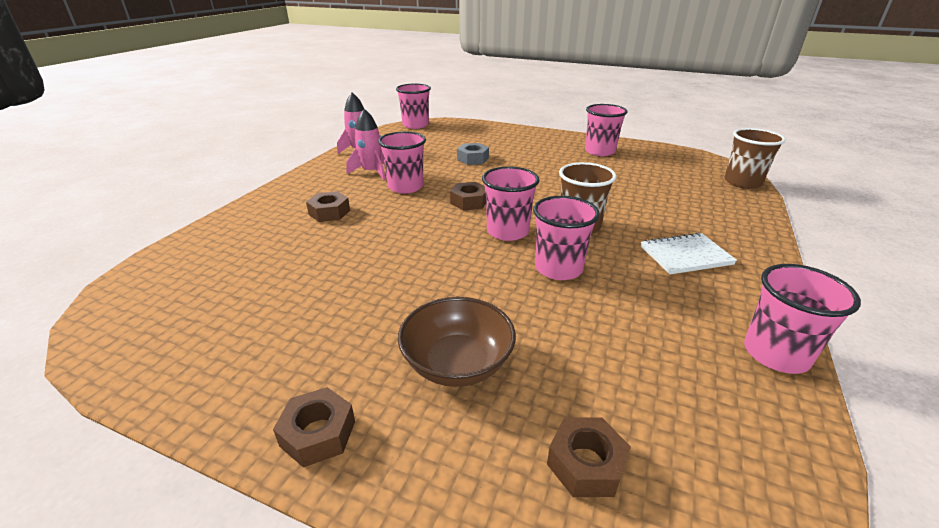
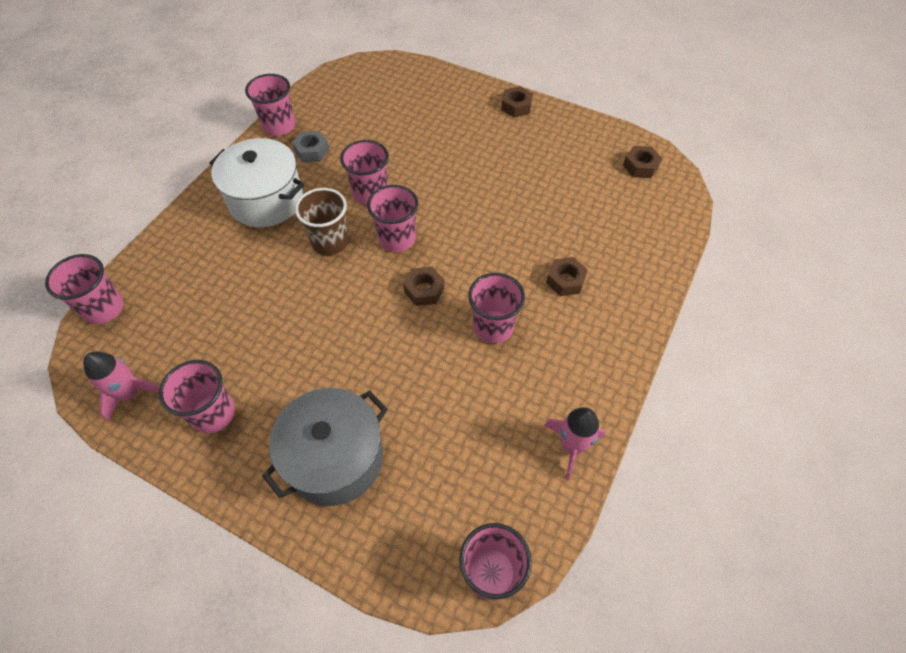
camera: 175 degrees left, 25 degrees up
pink rocket [347,109,386,180] -> pink rocket moved to [83,352,160,422]
brown bowl [398,297,516,387] -> none
grey nut [457,143,489,165] -> grey nut moved to [292,131,330,162]
brown nut [547,417,631,497] -> brown nut moved to [623,146,662,178]
white notebook [641,233,737,274] -> white pot [209,138,304,227]
brown cup [724,128,786,189] -> pink cup [45,254,124,324]
none -> grey pot [262,388,388,506]

